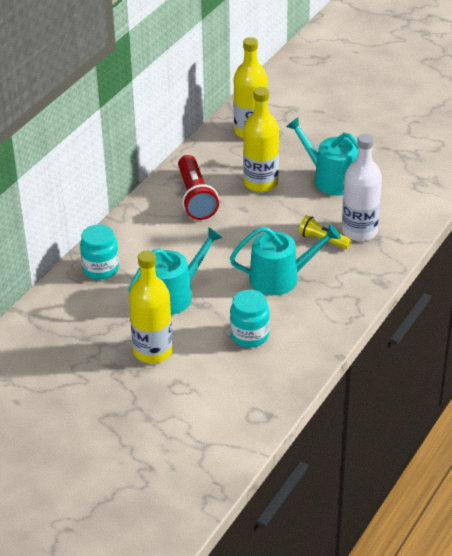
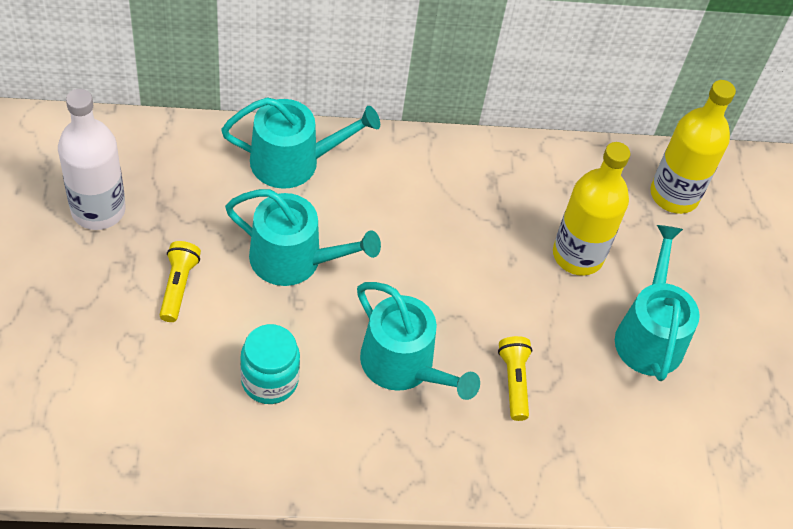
camera: 50 degrees right, 15 degrees up
turquoise jar [80,224,119,280] -> turquoise watering can [221,97,380,189]
yellow bottle [129,251,173,363] -> yellow flashlight [160,241,201,322]
red flashlight [178,155,219,220] -> none
white bottle [342,134,382,241] -> white bottle moved to [58,89,126,230]

